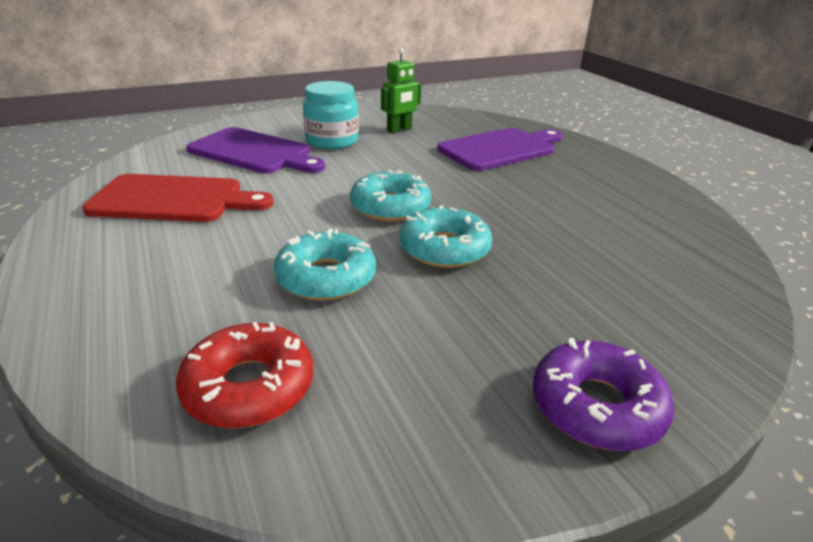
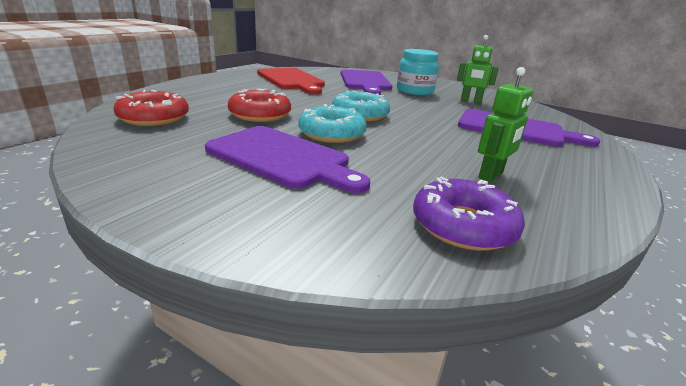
camera: 55 degrees right, 5 degrees down
turquoise donut [274,229,376,301] -> red donut [228,89,291,122]
purple donut [533,338,674,451] -> purple donut moved to [413,177,525,251]
none -> purple cutting board [205,126,370,193]
none -> green robot [478,67,533,182]

